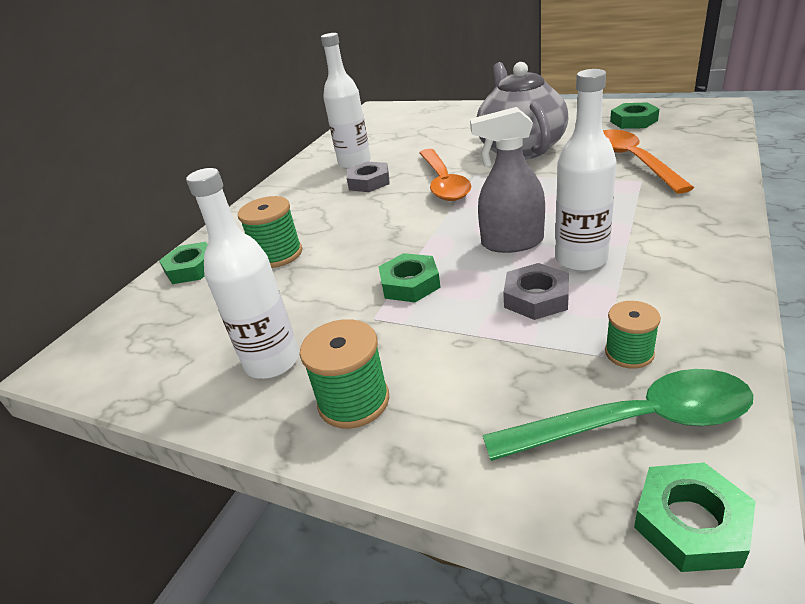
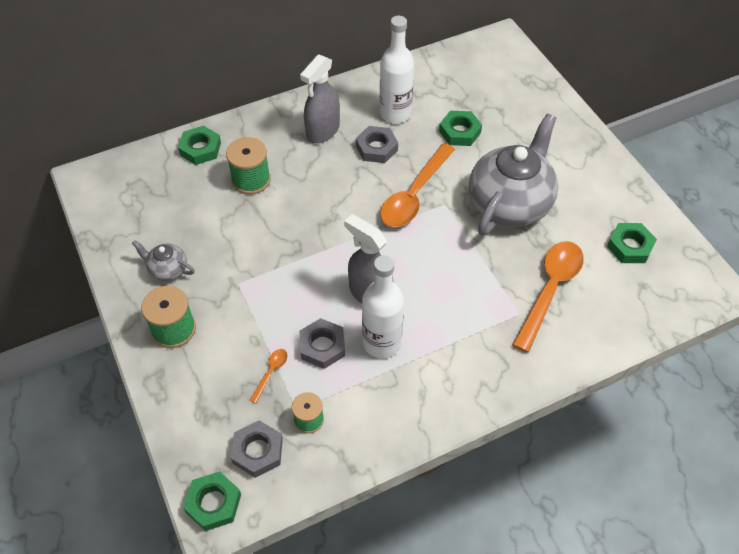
camera: 35 degrees right, 20 degrees up
white bottle [186,168,299,379] -> grey teapot [132,240,195,281]
green nut [379,253,441,302] -> green nut moved to [439,111,482,146]
green spoon [483,369,753,461] -> grey nut [231,420,283,478]
none -> orange spoon [250,349,287,403]
none -> grey spray bottle [300,54,340,144]

